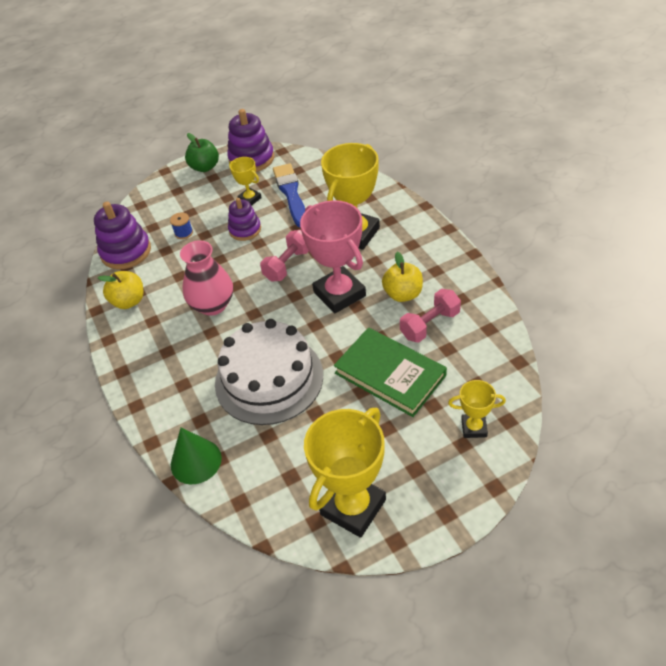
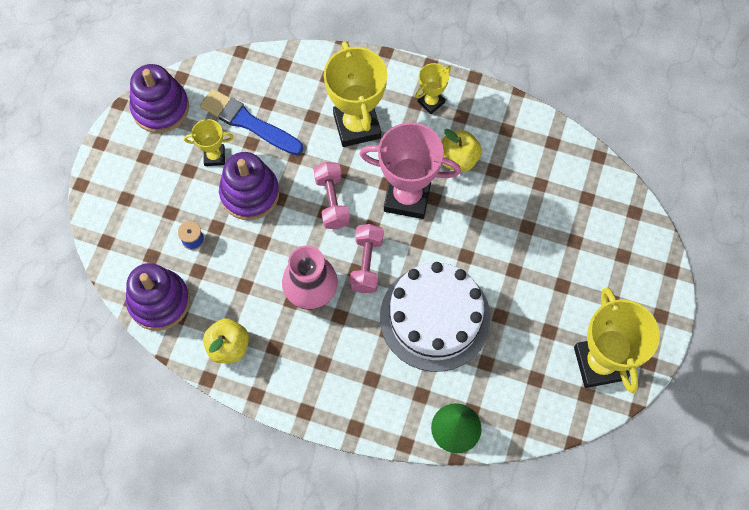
camera: 50 degrees left, 20 degrees up
green apple [185,133,219,172] -> none
purple stacking toy [228,198,261,241] -> purple stacking toy [219,152,280,220], size x1.55
green book [334,327,447,417] -> none
pink dumbbell [400,289,461,342] -> pink dumbbell moved to [350,224,383,293]
yellow trophy [448,380,506,438] -> yellow trophy moved to [415,63,451,114]

